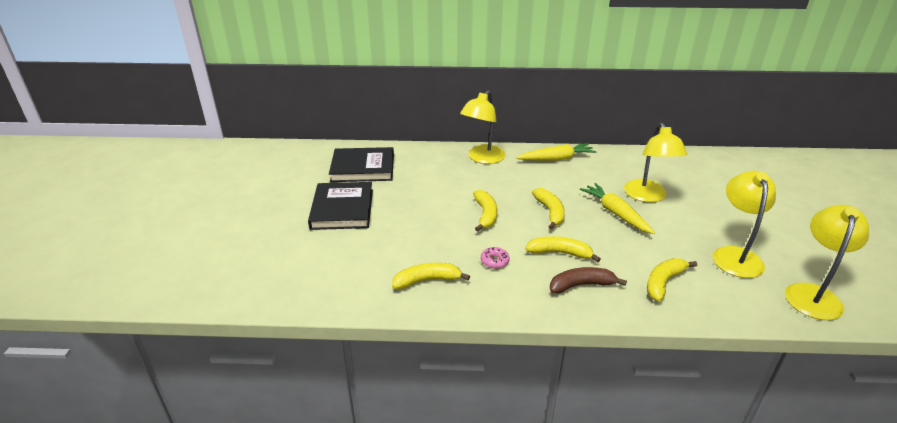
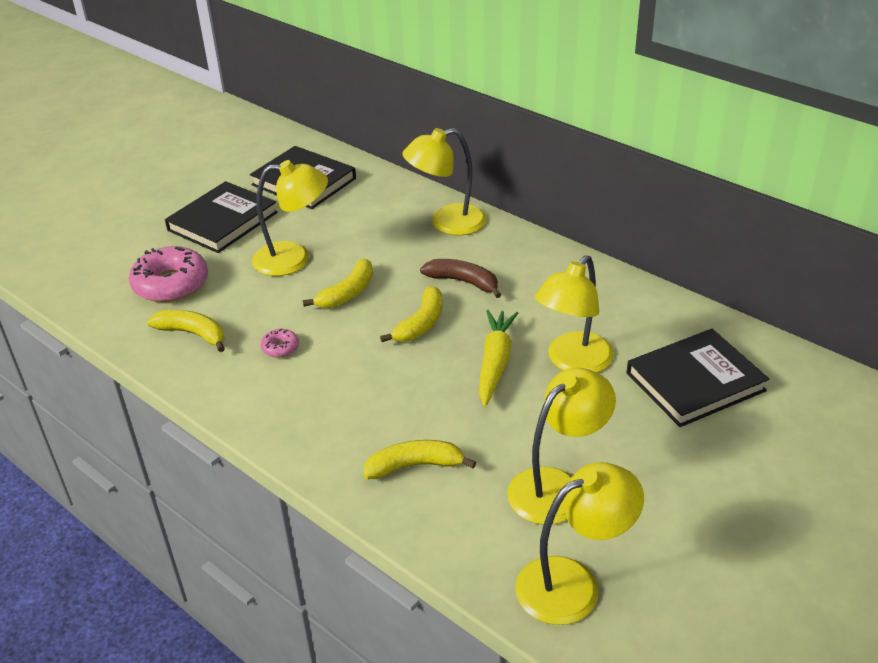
camera: 40 degrees right, 5 degrees up
yellow carrot [516,143,597,161] -> none
yellow banana [525,236,601,262] -> none
brown banana [550,267,627,294] -> brown banana moved to [420,259,501,298]
none -> pink donut [129,246,208,302]
none -> yellow lamp [252,160,328,276]
none -> black book [627,329,769,427]

